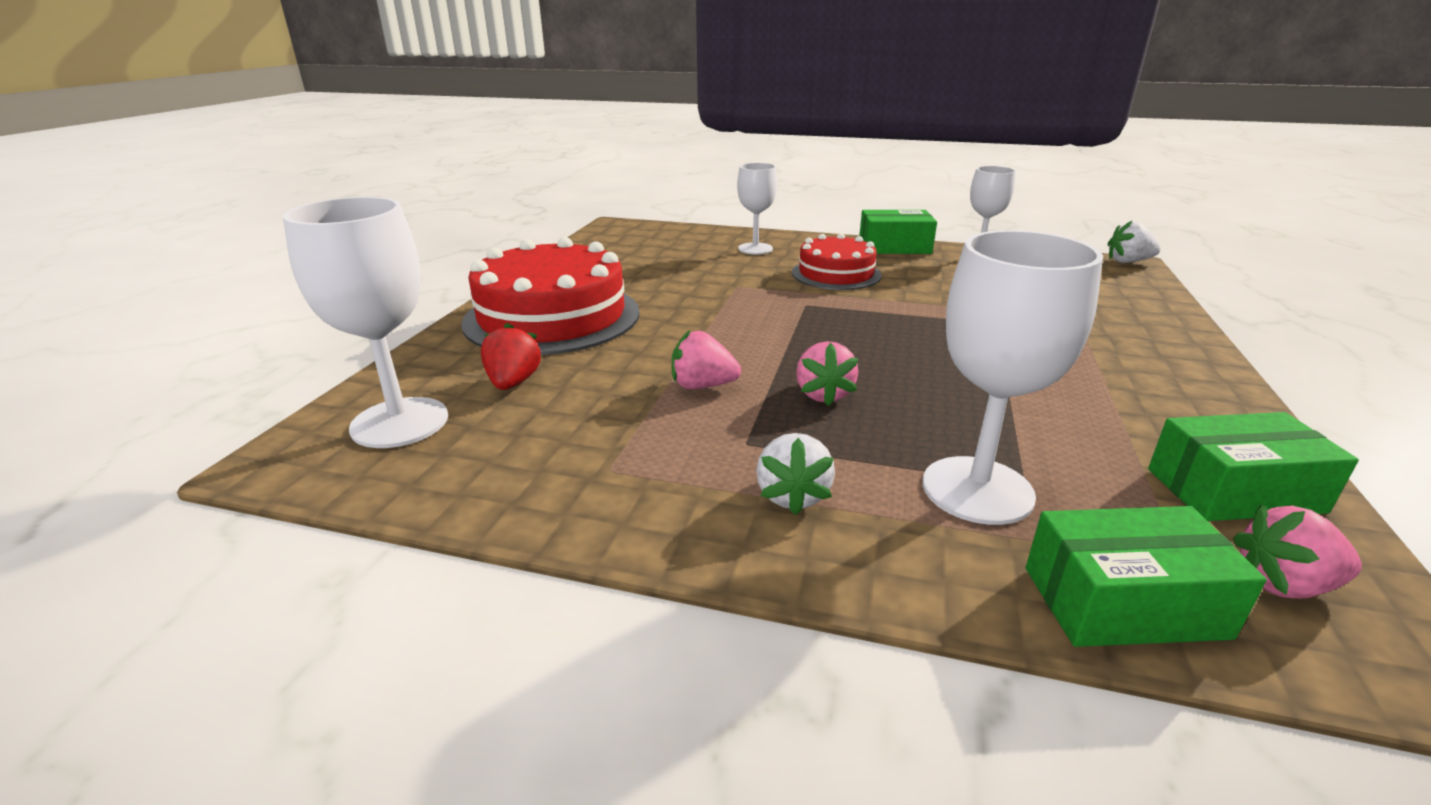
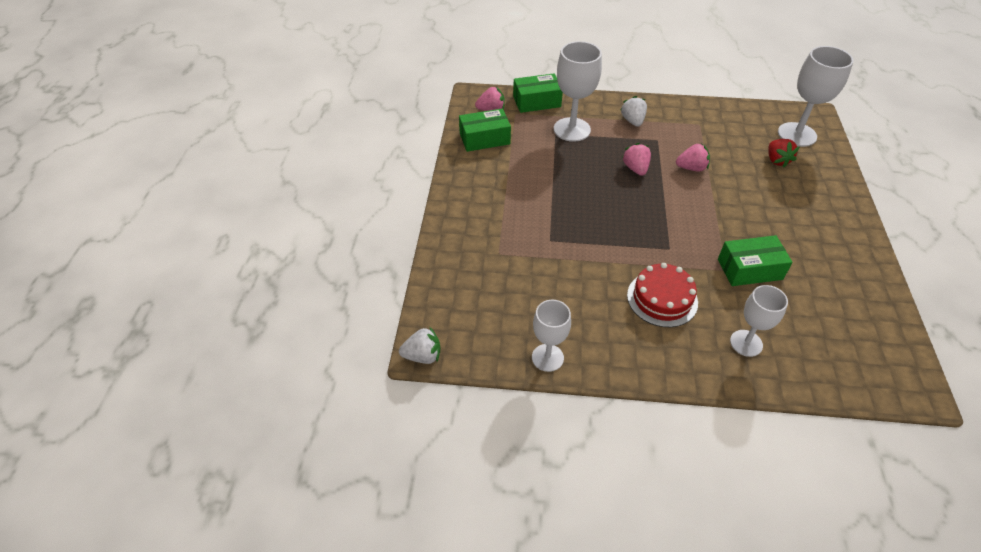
camera: 170 degrees right, 20 degrees up
red cake [461,237,640,355] -> none
green box [859,210,937,254] -> green box moved to [718,235,793,286]

